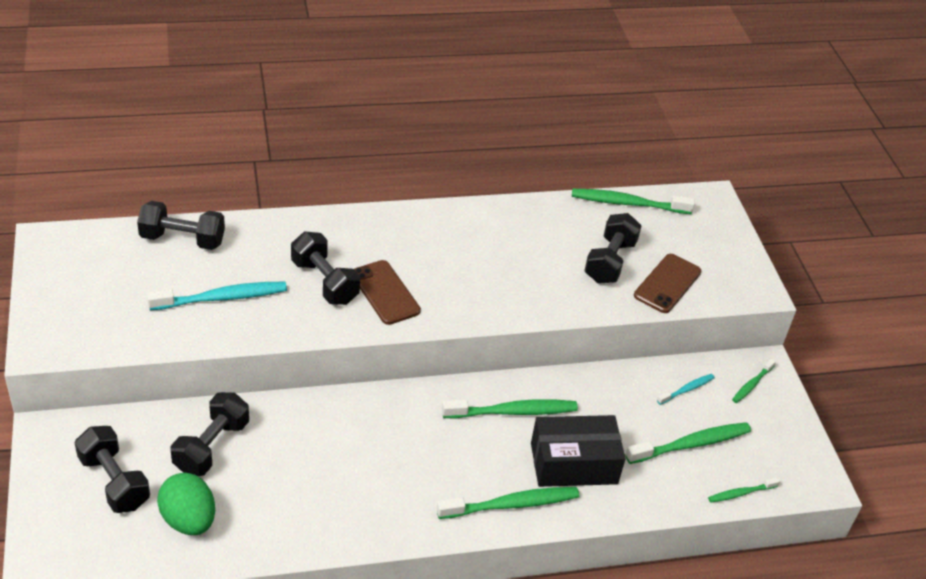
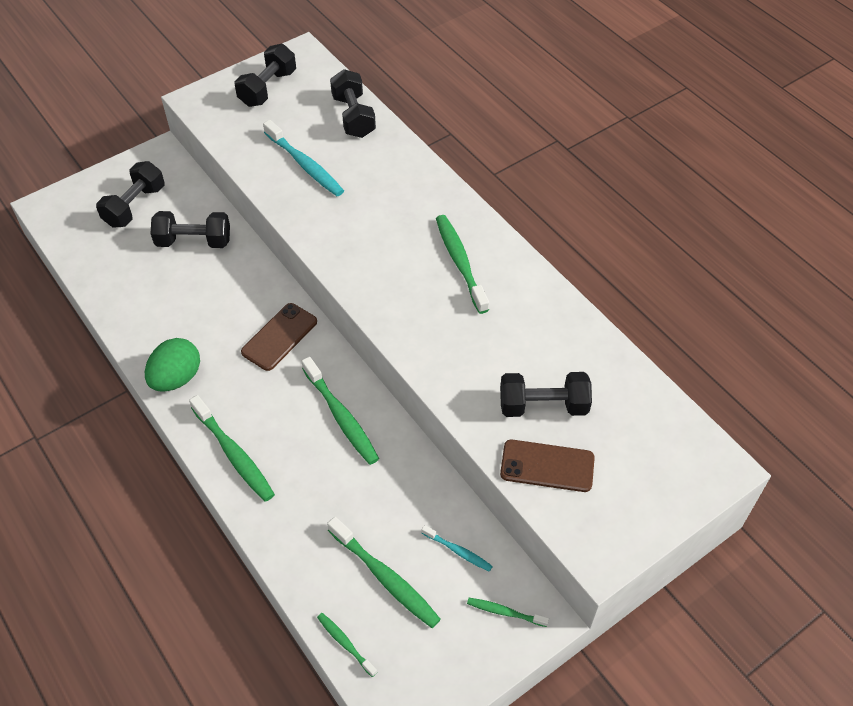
camera: 70 degrees right, 10 degrees up
green egg [157,473,215,535] -> green egg moved to [145,338,200,392]
black dumbbell [291,232,360,305] -> black dumbbell moved to [234,44,296,107]
brown phone [354,260,421,325] -> brown phone moved to [241,303,317,371]
black box [531,415,625,487] -> none
green toothbrush [572,189,695,214] -> green toothbrush moved to [436,215,489,314]

